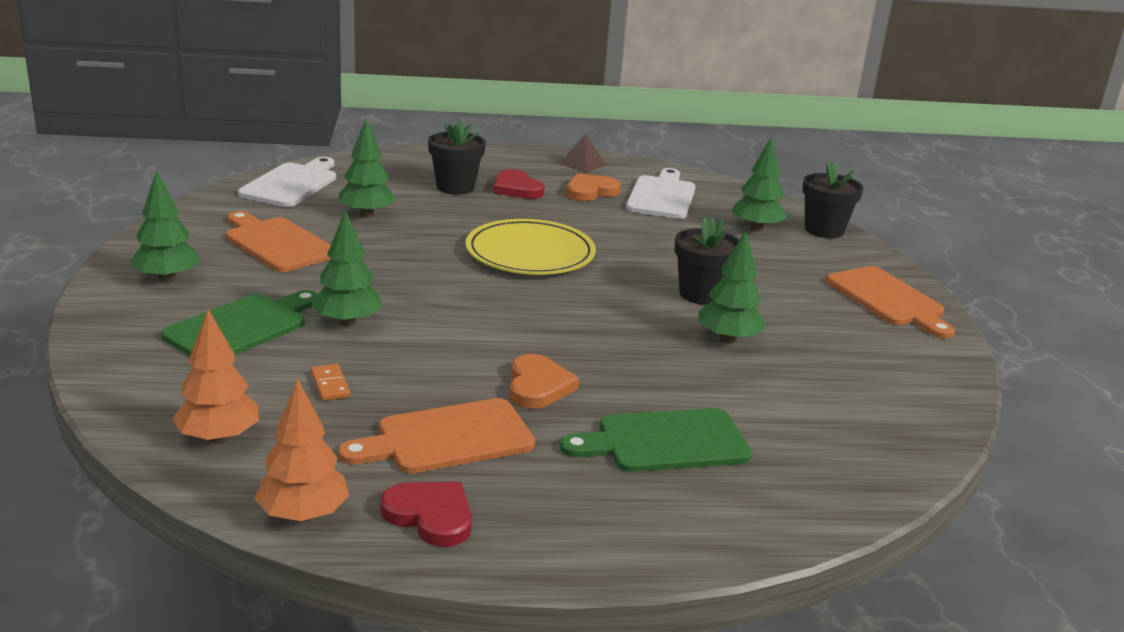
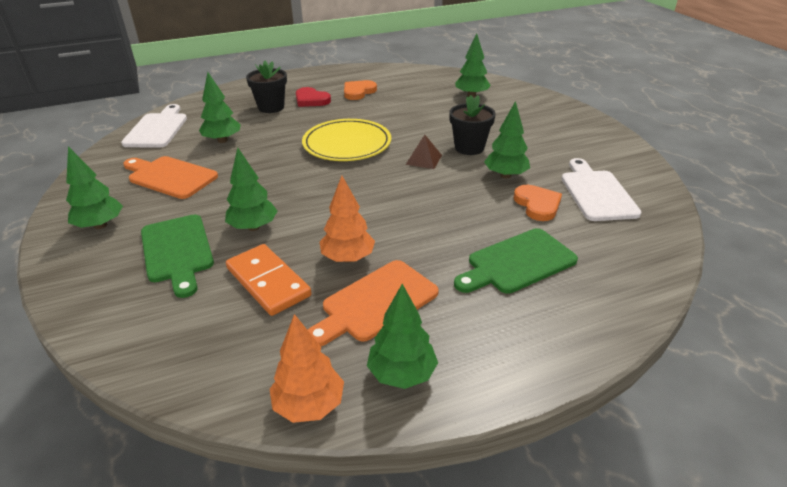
camera: 15 degrees left, 10 degrees up
green cutting board [162,290,318,356] -> green cutting board turned 135 degrees clockwise [141,214,214,298]
orange tree [172,309,259,444] -> orange tree moved to [319,176,375,263]
orange domino [311,364,350,401] -> orange domino [226,244,312,316], size x2.15
red heart [381,482,472,547] -> green tree [367,284,438,389]
orange heart [509,354,579,408] -> orange heart moved to [514,185,562,221]
brown pyramid [559,133,606,173] -> brown pyramid moved to [406,135,442,169]
white cutting board [626,168,696,219] -> white cutting board moved to [562,158,641,221]
black flower pot [802,162,864,238] -> none
orange cutting board [826,266,955,339] -> none

